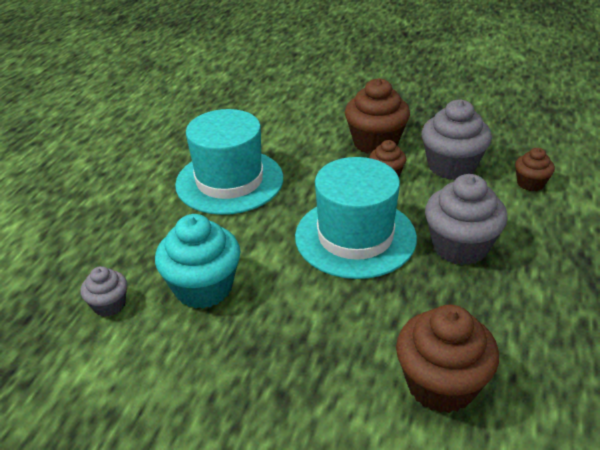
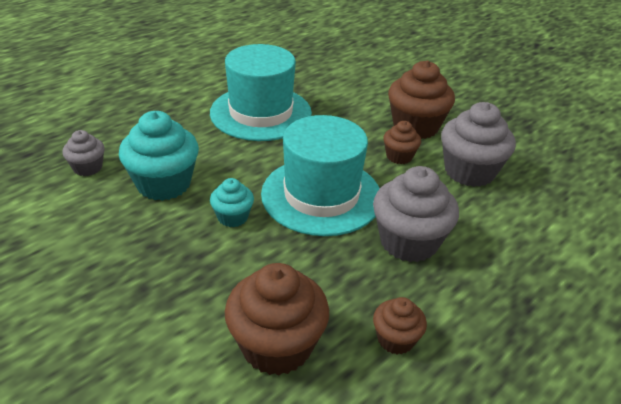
camera: 25 degrees right, 0 degrees up
brown cupcake [515,148,555,191] -> brown cupcake moved to [373,297,427,354]
none -> turquoise cupcake [210,178,254,227]

